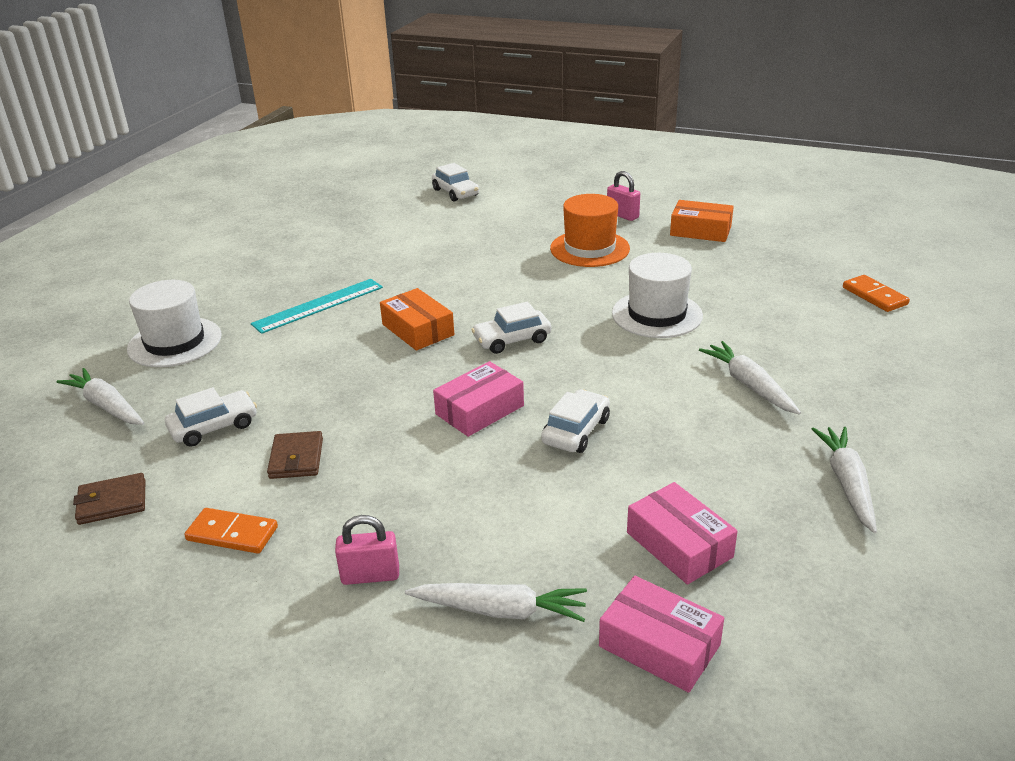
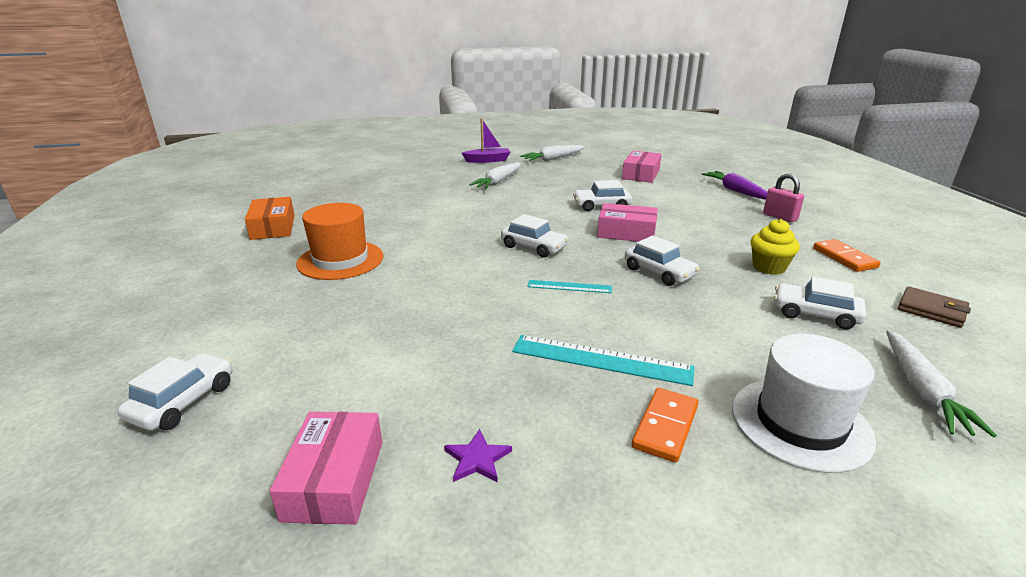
camera: 125 degrees left, 5 degrees down
brown wallet [267,431,323,479] -> yellow cupcake [750,219,800,275]
orange box [380,288,454,351] -> turquoise ruler [527,280,612,293]
white carrot [405,583,587,622] -> purple carrot [702,171,768,200]
pink box [599,576,724,693] -> pink box moved to [270,412,382,525]
pink padlock [607,171,640,221] -> none
white hat [612,253,703,338] -> none
orange domino [843,275,910,312] -> orange domino moved to [632,388,698,463]
none -> purple star [444,429,512,482]
none -> purple boat [462,119,510,163]
none -> white car [625,235,700,286]

